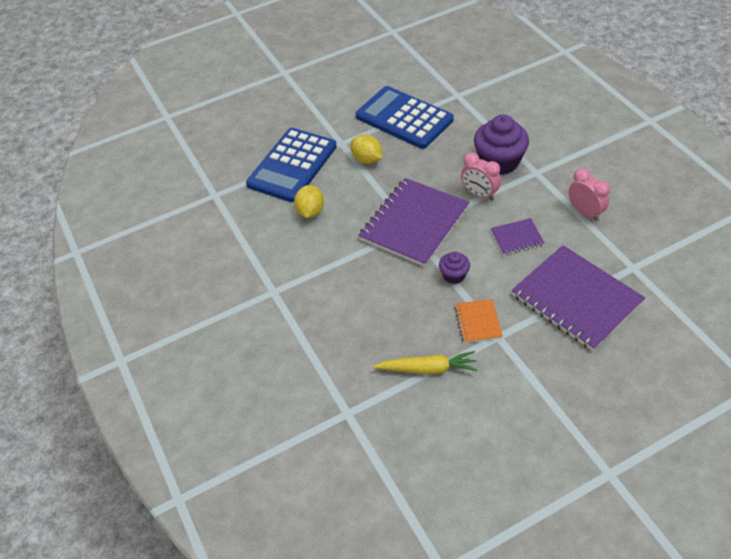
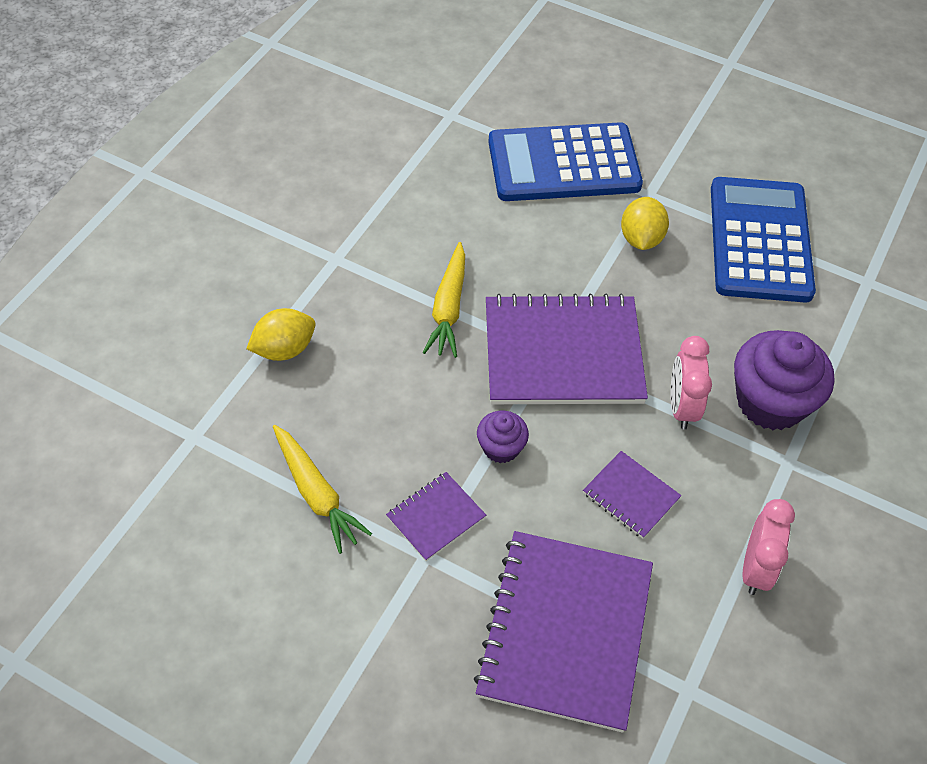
camera: 50 degrees right, 5 degrees up
yellow lemon [294,185,324,218] -> yellow lemon moved to [247,308,316,361]
orange notebook [454,299,503,343] -> purple notebook [386,472,486,561]
none -> yellow carrot [423,242,465,358]

